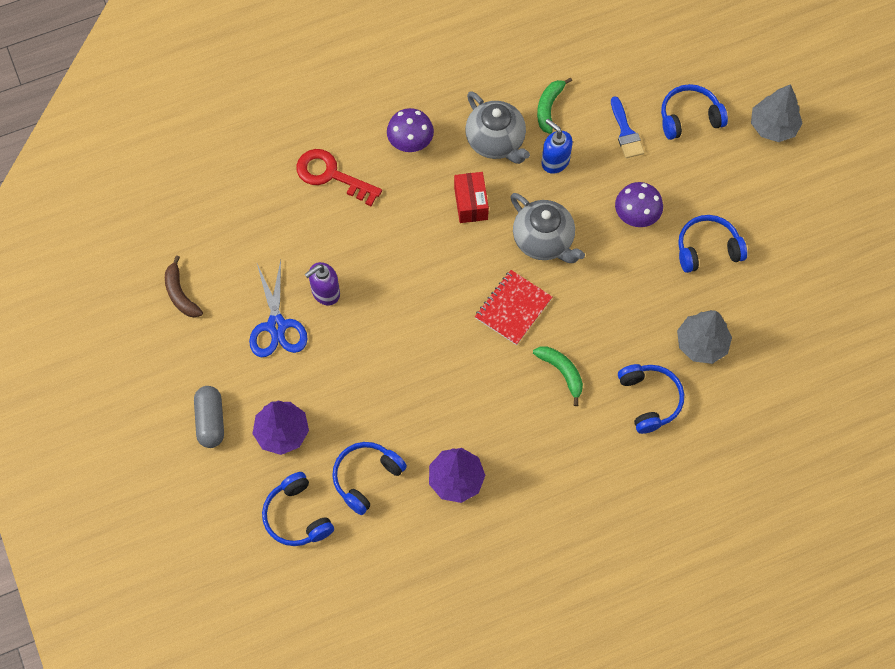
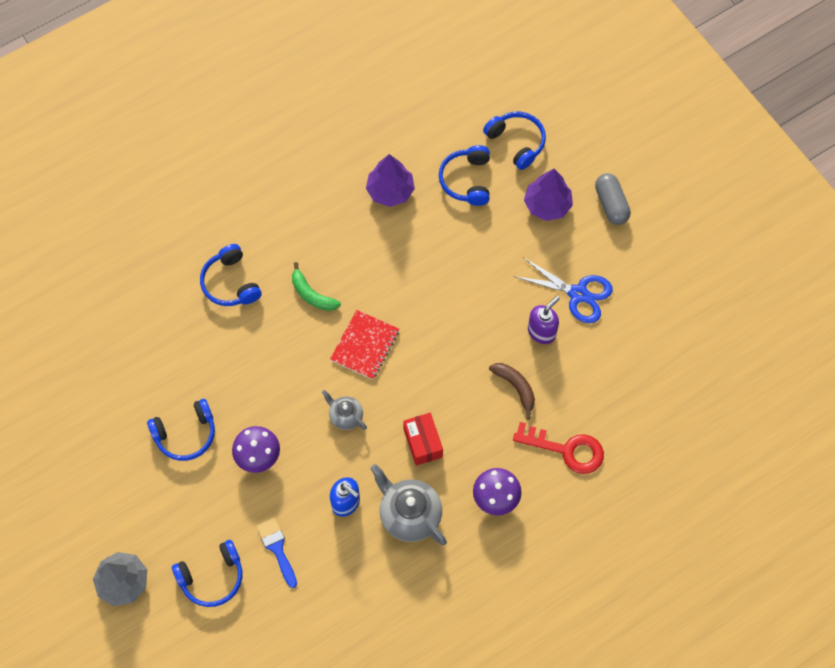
camera: 170 degrees right, 0 degrees up
brown banana [165,255,203,318] -> brown banana moved to [489,363,535,420]
blue scissors [249,260,308,357] -> blue scissors turned 135 degrees clockwise [513,257,613,323]
blue headphones [332,442,407,515] -> blue headphones turned 150 degrees clockwise [439,145,490,206]
grey teapot [510,193,585,263] -> grey teapot [322,390,367,430], size x0.56
green banana [537,78,572,134] -> none
grey tree [677,310,732,364] -> none

